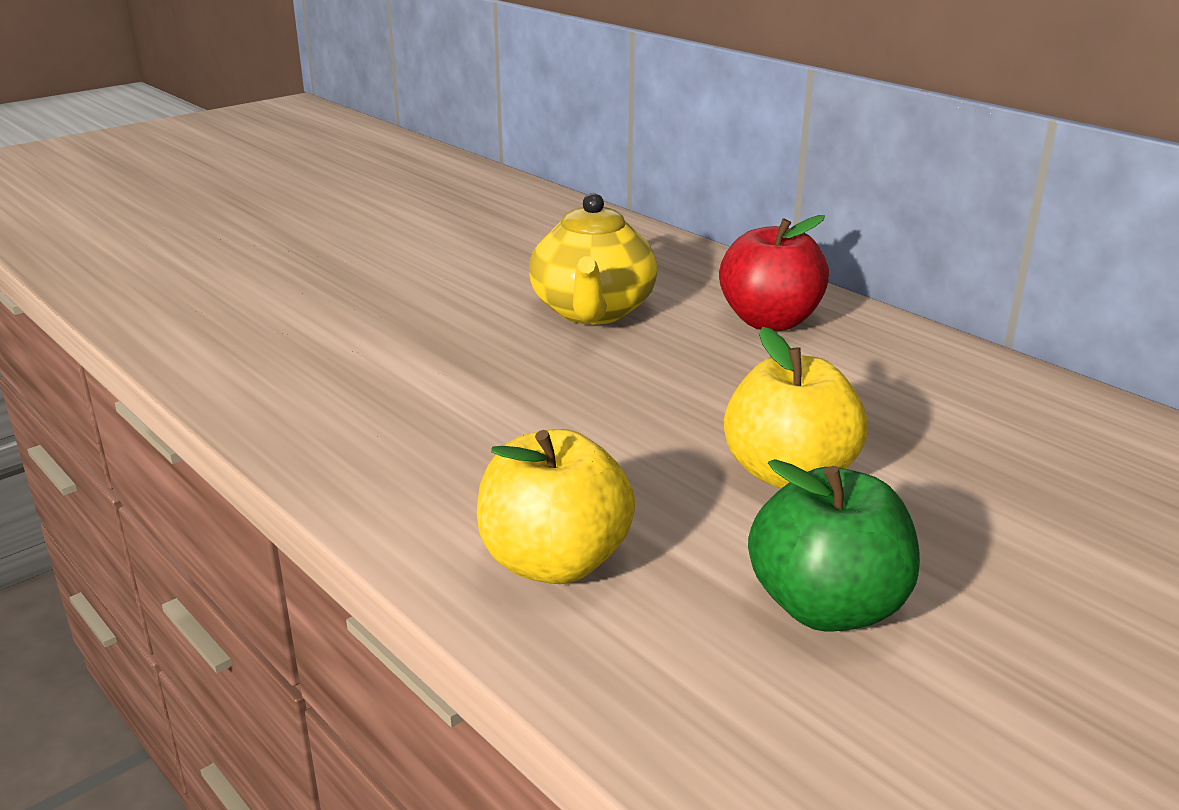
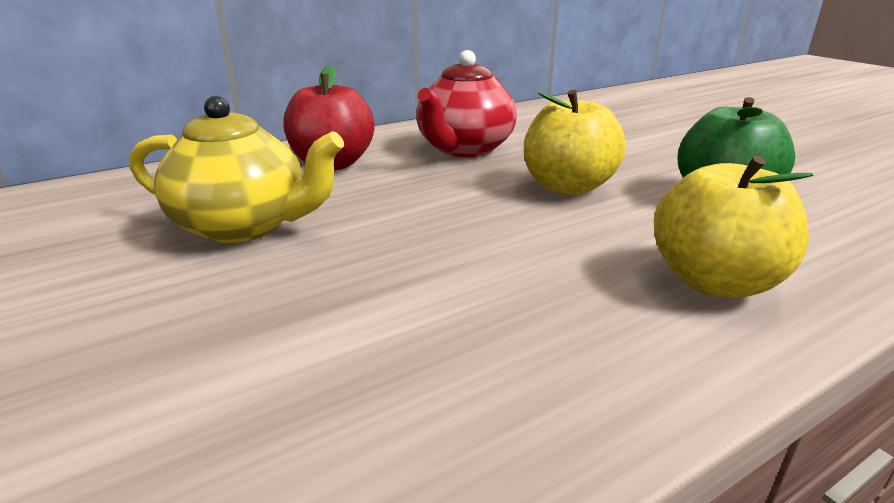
camera: 80 degrees left, 0 degrees up
none -> red teapot [416,50,517,157]

